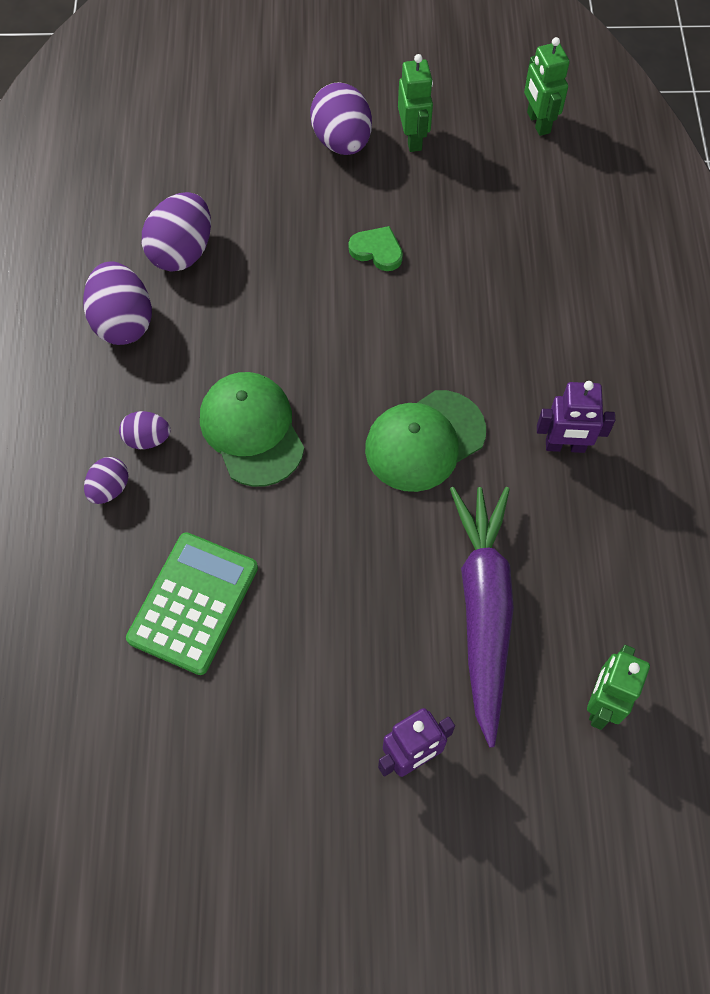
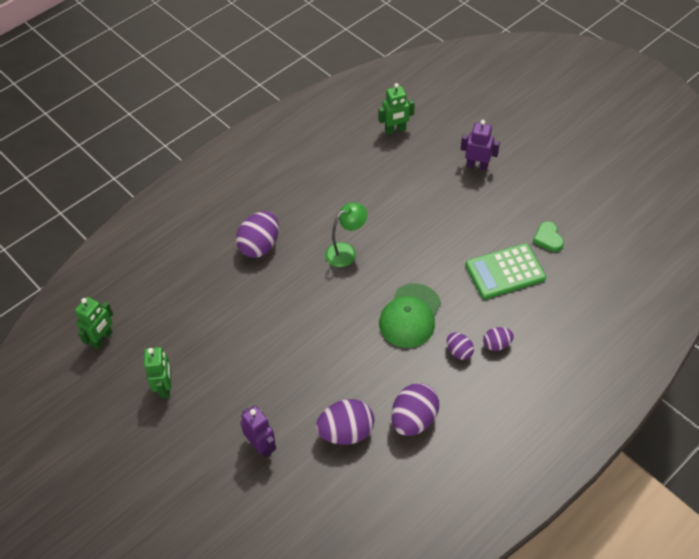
camera: 130 degrees left, 10 degrees down
purple egg [310,82,372,155] -> purple egg moved to [236,211,279,258]
green heart [349,226,403,271] -> green heart moved to [533,221,564,252]
green cap [365,390,486,492] -> green lamp [325,202,367,267]
green robot [398,54,433,152] -> green robot turned 135 degrees clockwise [144,347,171,399]
purple carrot [450,487,514,747] -> none
purple robot [537,381,615,453] -> purple robot moved to [240,405,276,458]

